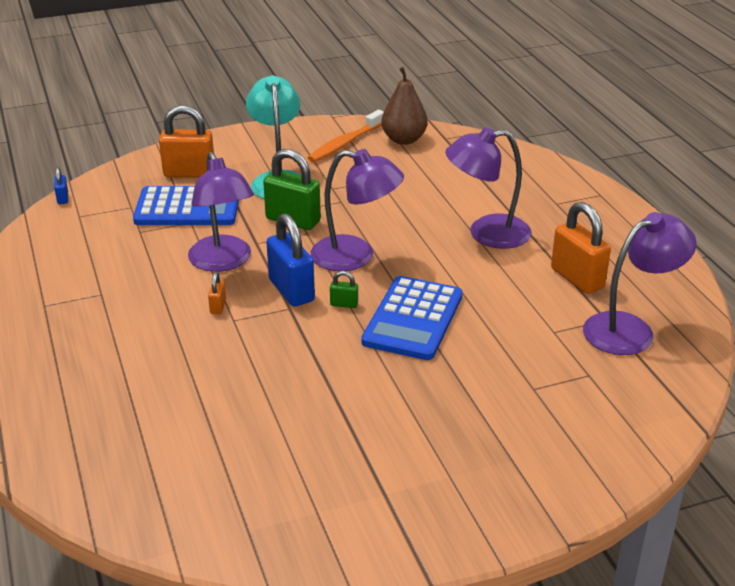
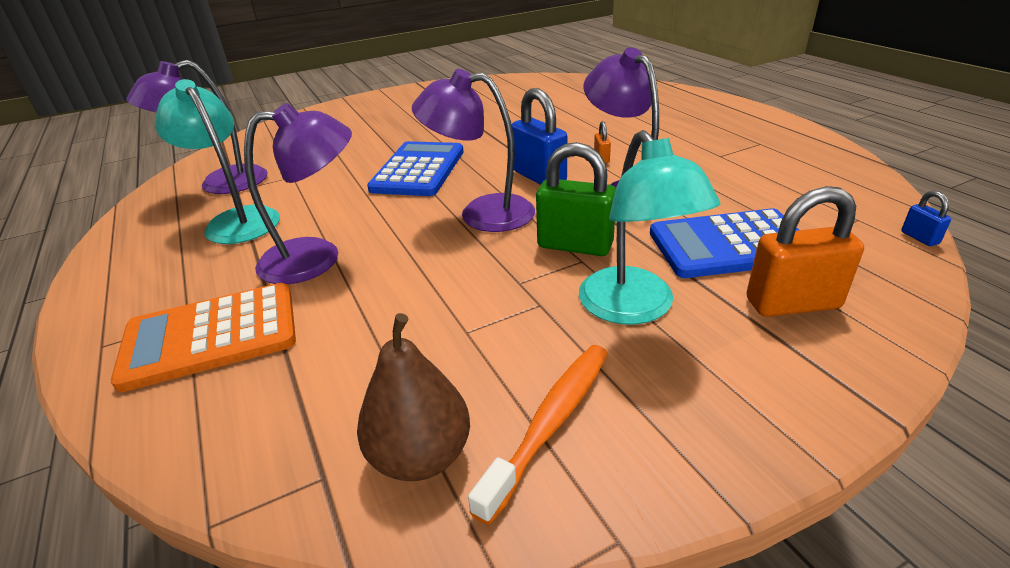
camera: 175 degrees right, 0 degrees up
green padlock [330,271,358,308] -> none
orange padlock [551,202,611,294] -> turquoise lamp [155,79,280,244]
none -> orange calculator [111,283,296,392]

